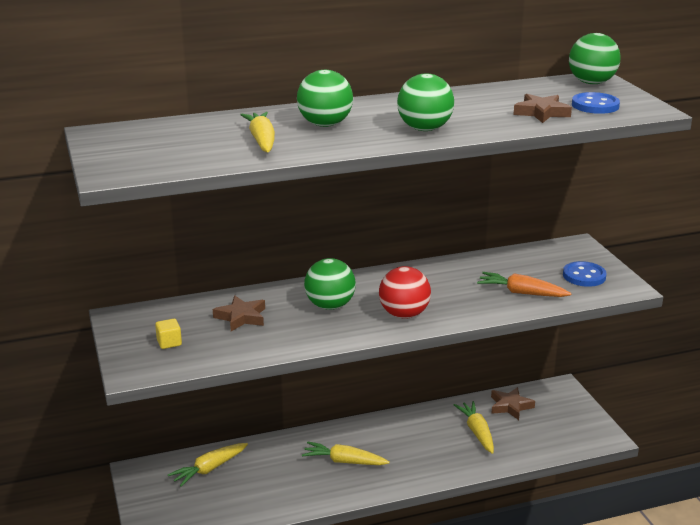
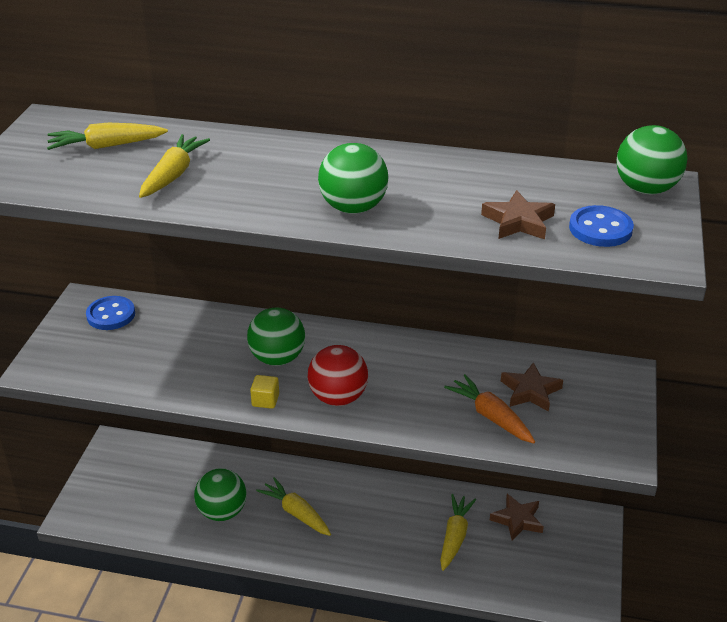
camera: 30 degrees right, 10 degrees up
yellow cube [155,319,182,349] -> yellow cube moved to [250,375,279,409]
yellow carrot [168,443,248,487] -> yellow carrot moved to [47,123,168,150]
brown star [213,296,265,331] -> brown star moved to [501,362,563,412]
green ball [297,70,353,127] -> green ball moved to [194,468,246,521]
blue button [563,261,607,287] -> blue button moved to [86,296,135,330]

